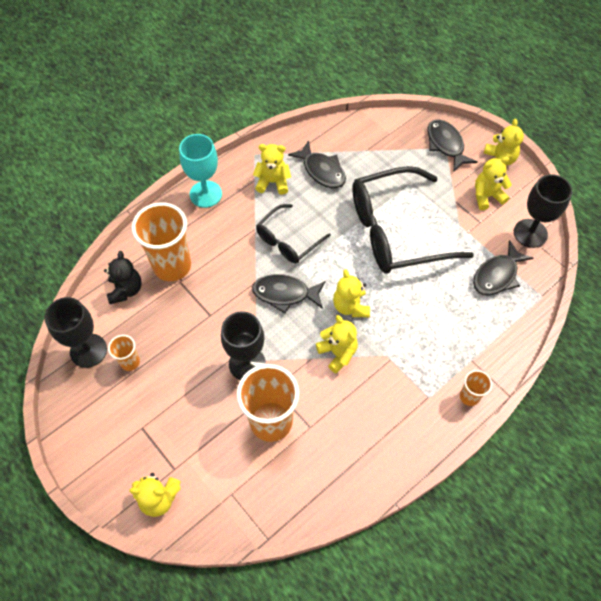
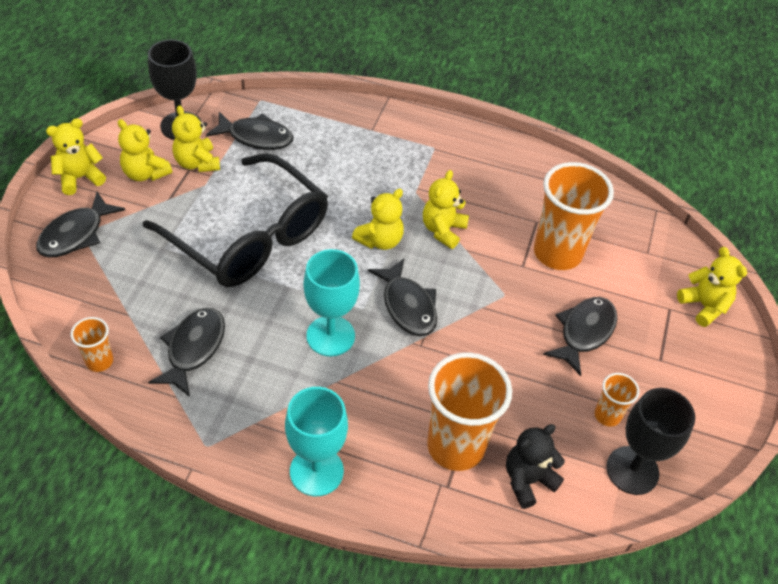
camera: 125 degrees left, 10 degrees down
black goblet [221,311,266,380] -> none
yellow teddy bear [253,144,291,195] -> yellow teddy bear moved to [172,105,220,172]
black glasses [256,204,331,263] -> turquoise goblet [303,249,360,357]
orange cup [460,370,492,406] -> orange cup moved to [71,317,113,372]
none -> black fish [543,297,618,376]

